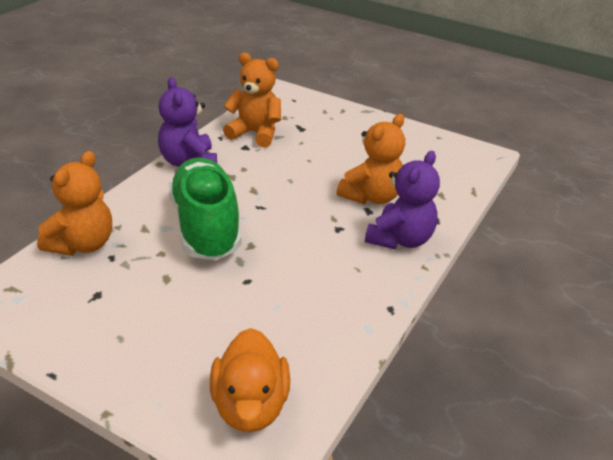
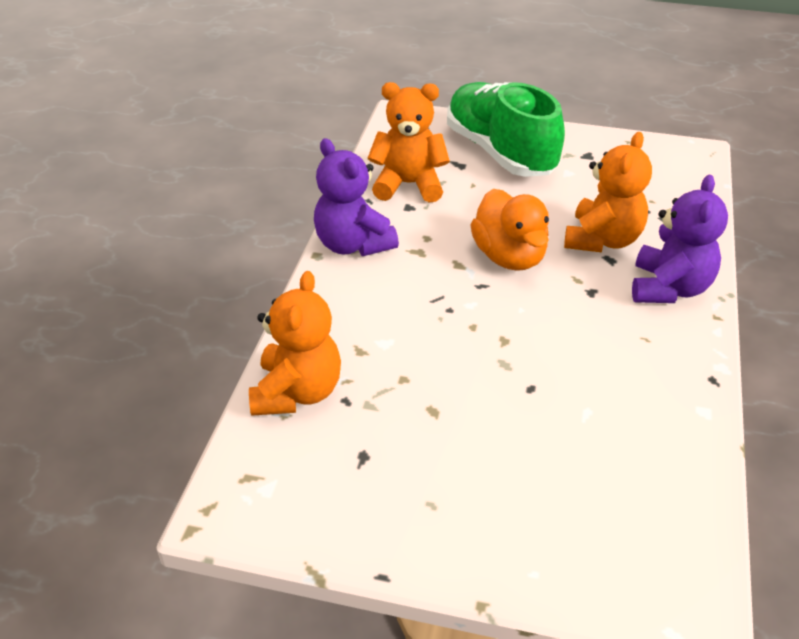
camera: 15 degrees left, 5 degrees up
green shoe [168,158,242,261] -> green shoe moved to [447,82,565,177]
orange duck [210,328,290,432] -> orange duck moved to [471,189,549,271]

